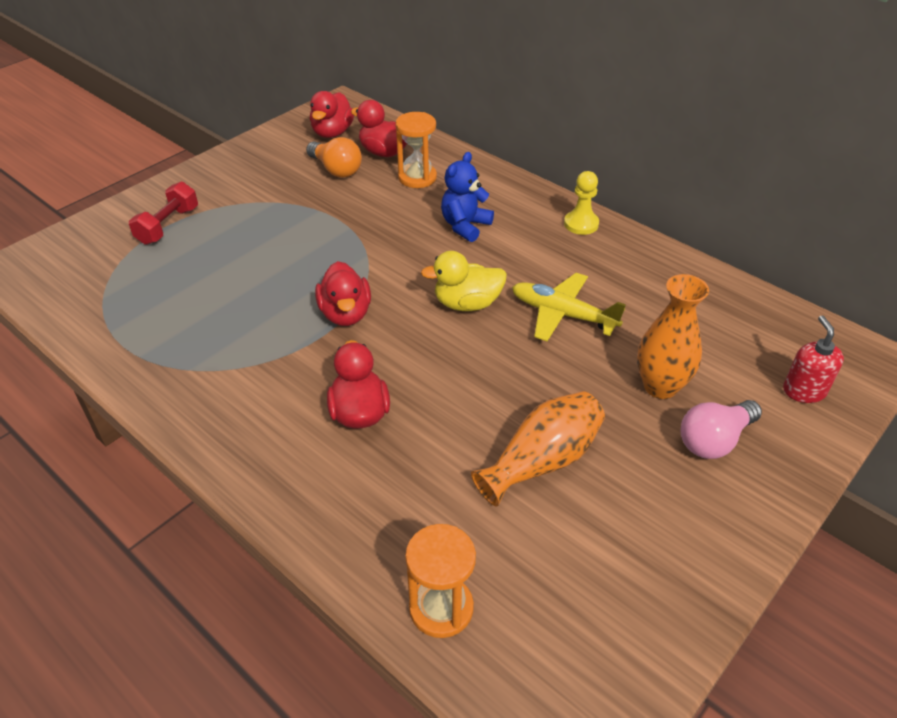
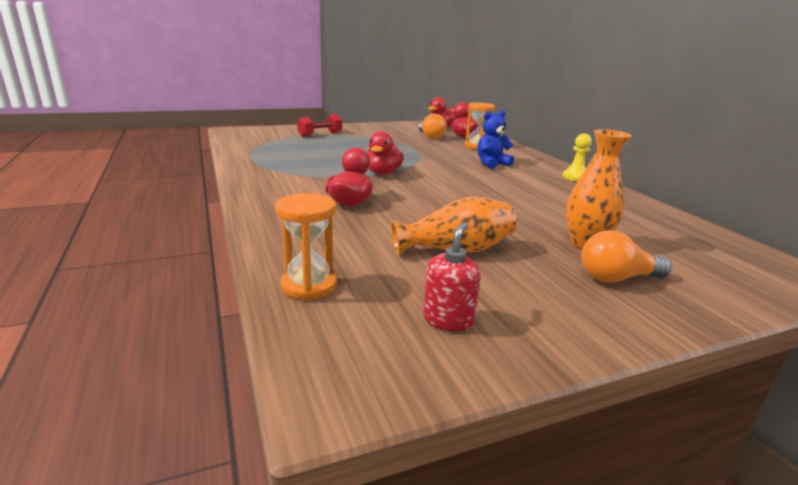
camera: 25 degrees right, 20 degrees down
yellow duck [421,251,507,311] -> none
yellow plane [512,273,626,341] -> none
pink light bulb [680,400,762,459] -> orange light bulb [581,230,672,283]
red soap dispenser [783,316,844,403] -> red soap dispenser moved to [423,222,481,331]

